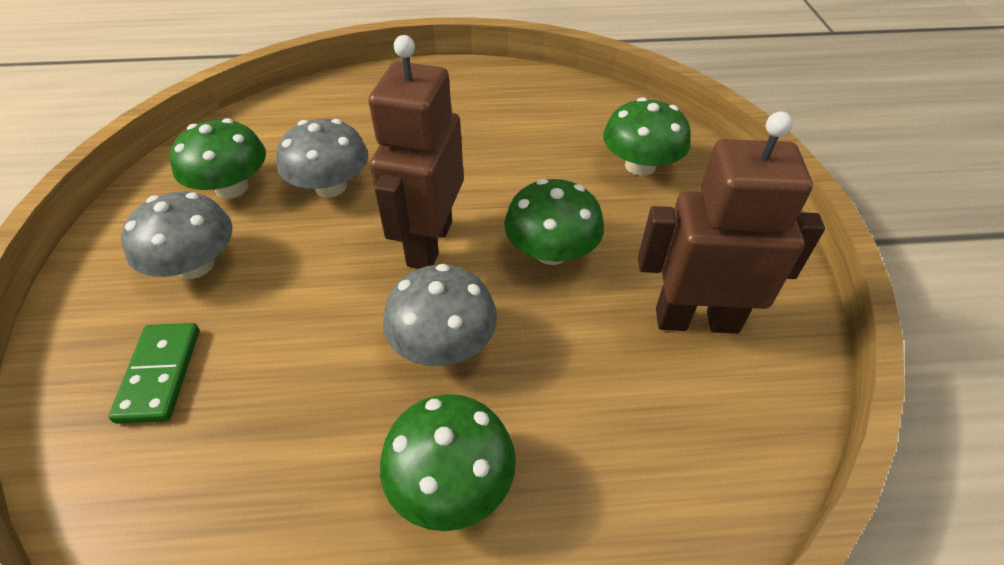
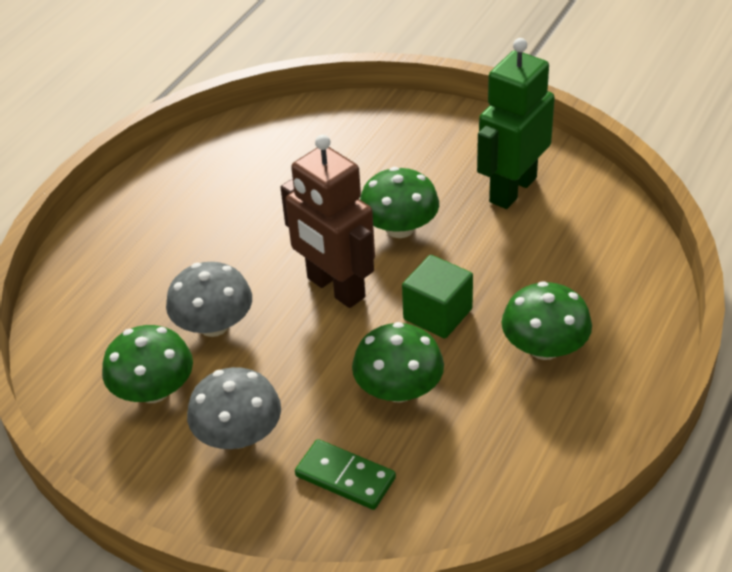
camera: 55 degrees left, 5 degrees down
grey mushroom [383,264,497,366] -> green cube [402,255,473,339]
green mushroom [603,97,691,176] -> green mushroom moved to [352,322,444,403]
brown robot [638,111,825,334] -> green robot [477,38,555,209]

